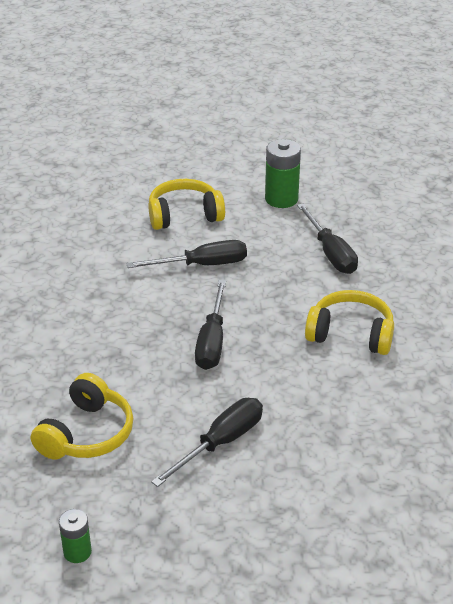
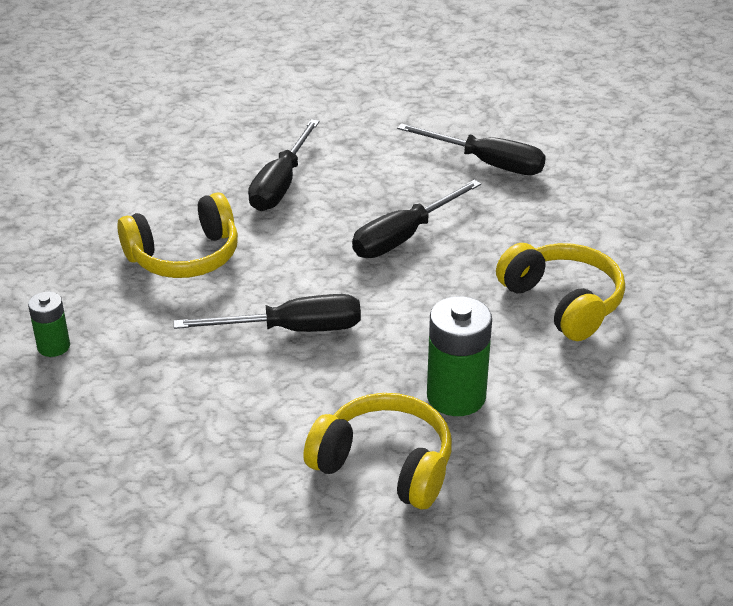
camera: 40 degrees right, 0 degrees up
yellow headphones [149,179,225,230] -> yellow headphones moved to [303,393,452,509]
green battery [265,139,301,208] -> green battery moved to [427,296,492,416]
black screwdriver [297,204,358,274] -> black screwdriver moved to [248,119,320,211]

